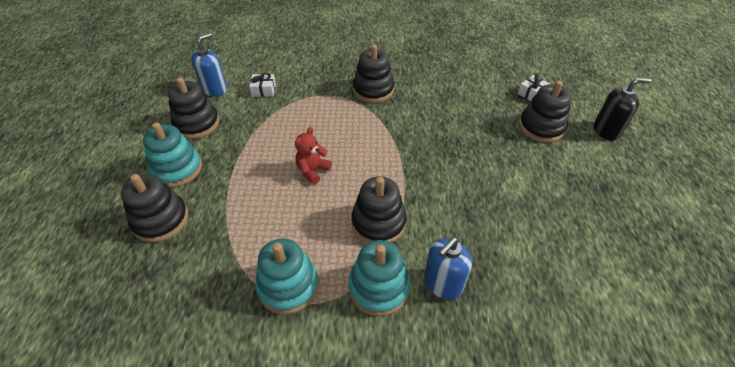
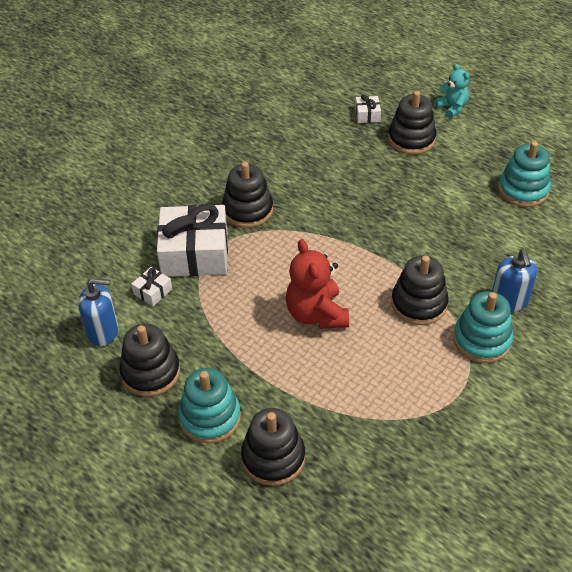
camera: 50 degrees left, 0 degrees up
blue soap dispenser [191,33,227,96] -> blue soap dispenser turned 105 degrees clockwise [78,279,118,346]
turquoise stacking toy [256,238,319,314] -> turquoise stacking toy moved to [498,141,551,207]
red teddy bear [295,127,332,184] -> red teddy bear [286,239,349,329], size x1.65
black soap dispenser [594,78,652,141] -> turquoise teddy bear [435,64,469,118]
none -> white gift [157,204,228,277]

